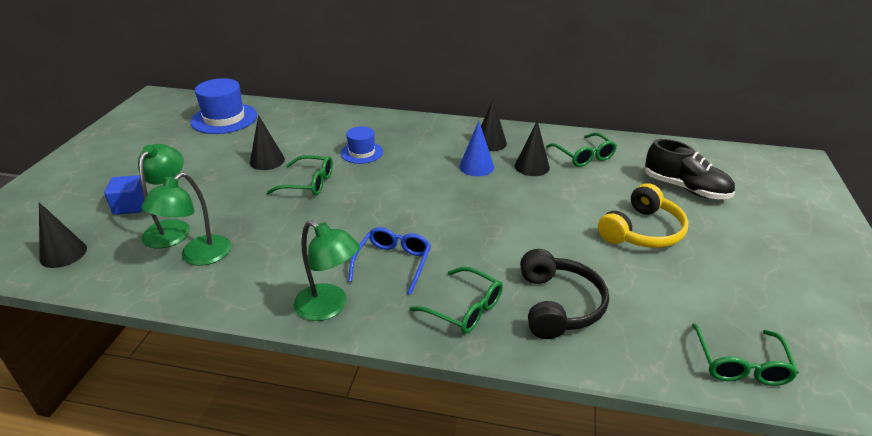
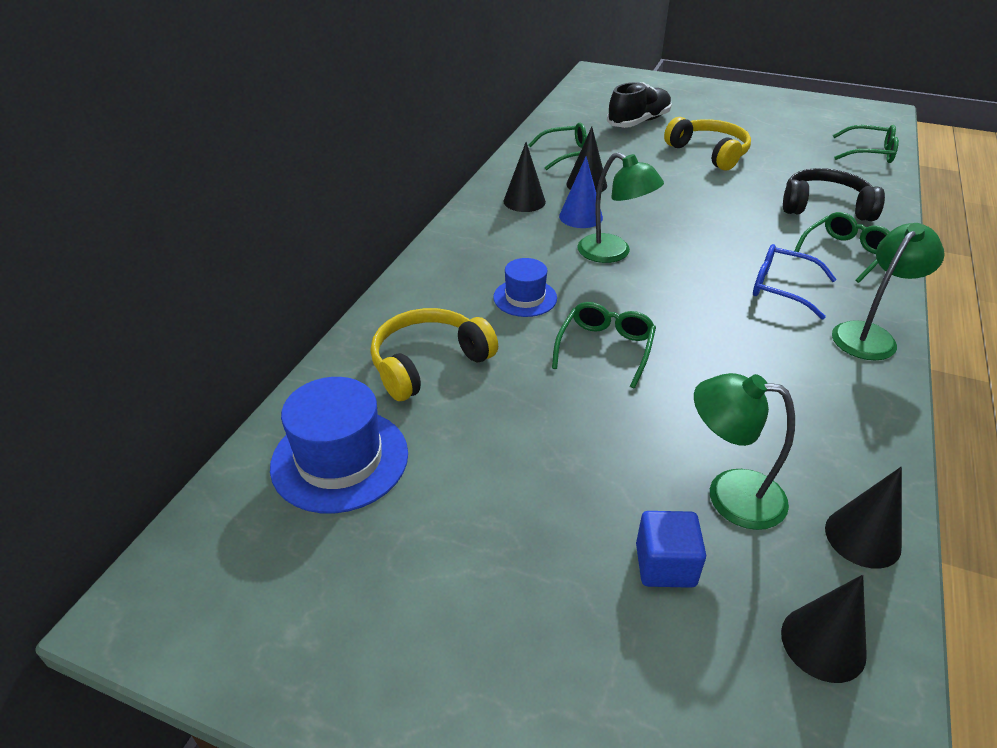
camera: 80 degrees left, 5 degrees up
green lamp [141,172,231,266] -> green lamp moved to [577,152,664,263]
black cone [250,115,285,170] -> black cone moved to [825,467,902,569]
none -> yellow headphones [370,308,498,401]

